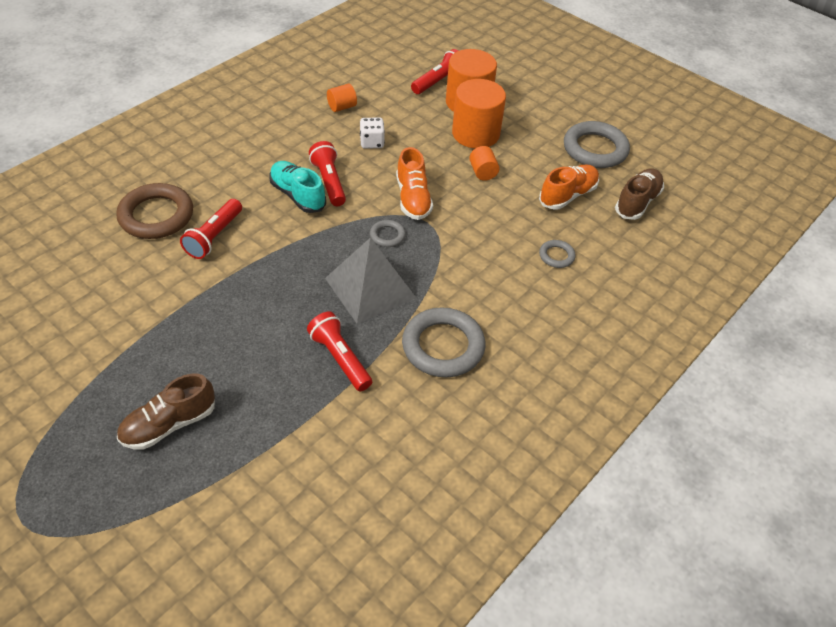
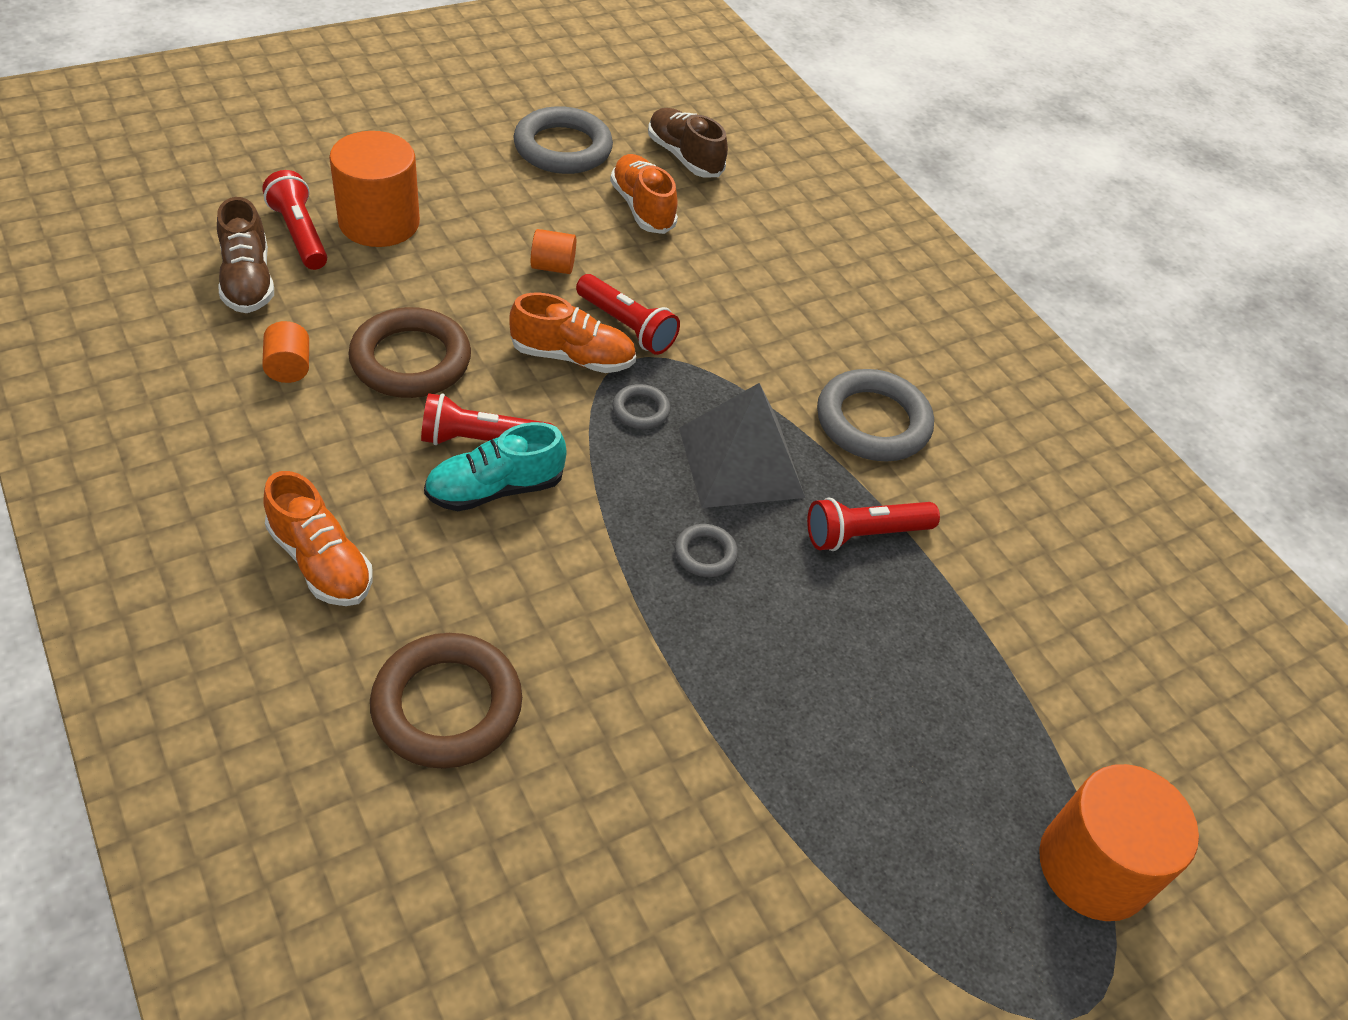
camera: 75 degrees left, 0 degrees up
brown shoe [117,374,215,449] -> brown shoe moved to [217,197,274,313]
red flashlight [180,199,242,259] -> red flashlight moved to [576,274,680,355]
white dice [360,117,385,149] -> brown ring [348,307,471,398]
orange cylinder [452,79,506,148] -> orange cylinder moved to [1039,764,1199,921]
grey ring [539,240,576,268] -> grey ring moved to [675,524,738,577]
none -> orange shoe [263,471,373,606]

